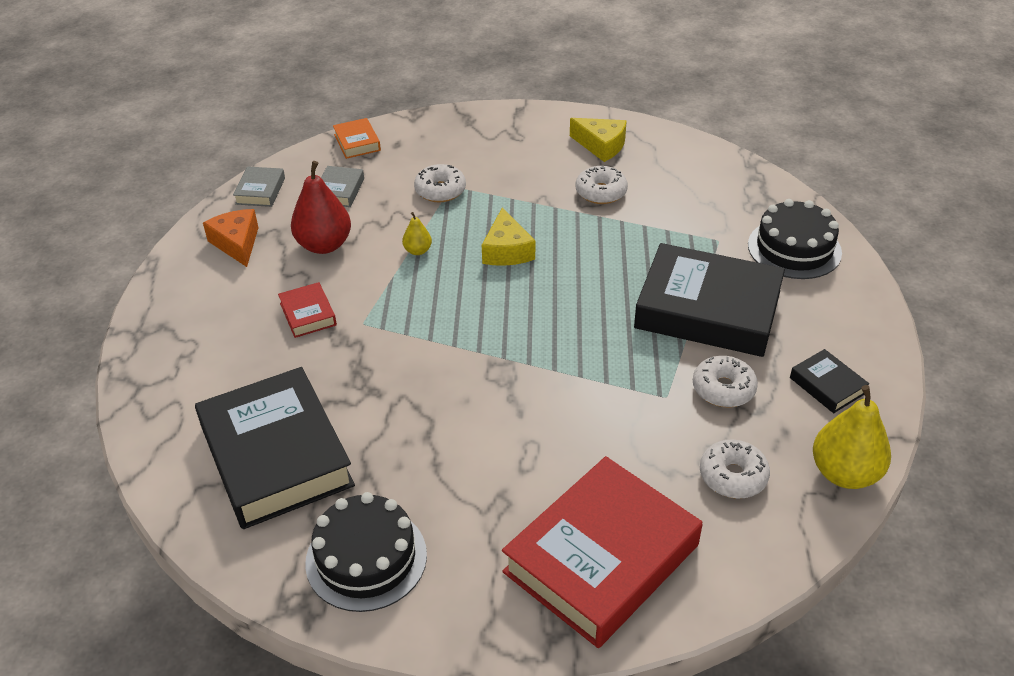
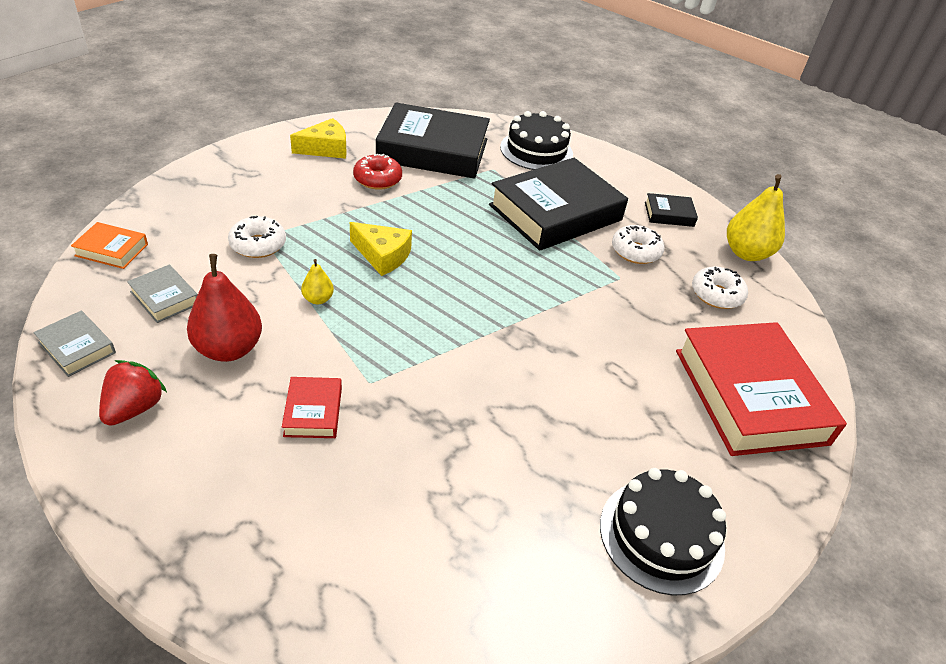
camera: 60 degrees left, 0 degrees up
black book [195,367,355,529] -> black book moved to [376,102,490,179]
orange cheese [203,209,259,267] -> red strawberry [99,360,167,426]
red book [278,282,337,338] -> red book turned 75 degrees clockwise [282,377,342,438]
white donut [575,166,628,204] -> red donut [353,154,402,190]

